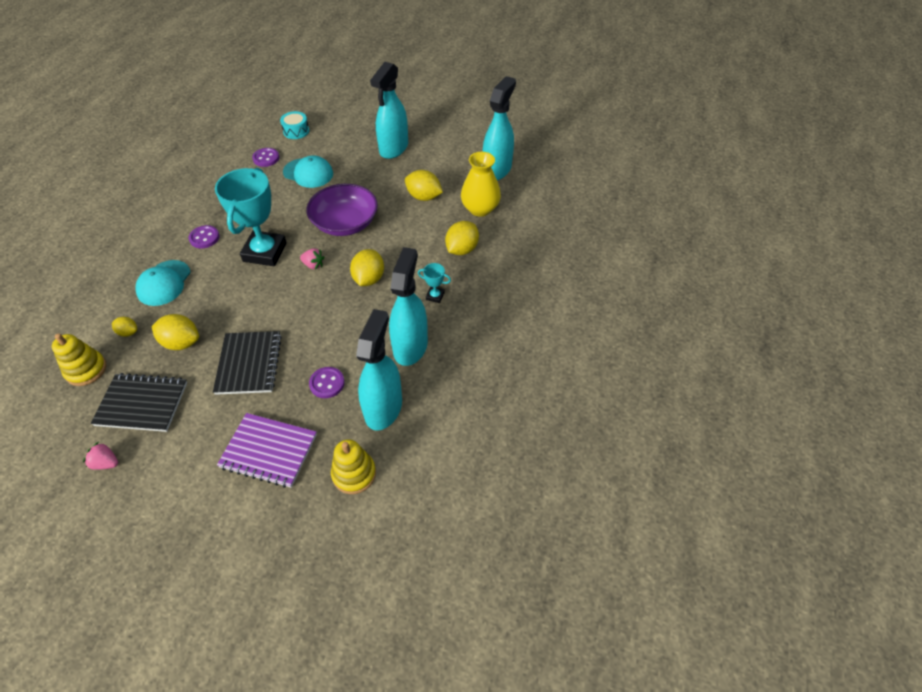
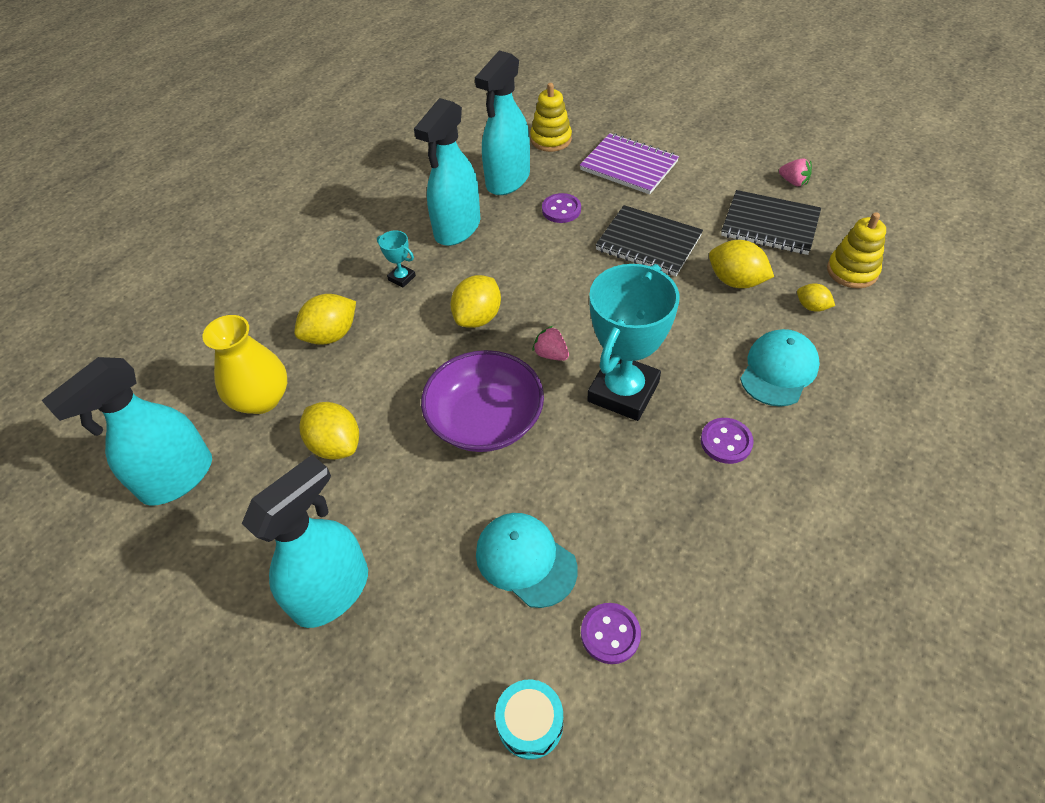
camera: 160 degrees left, 0 degrees up
black notebook [213,331,282,395] -> black notebook turned 75 degrees counterclockwise [595,205,703,276]

